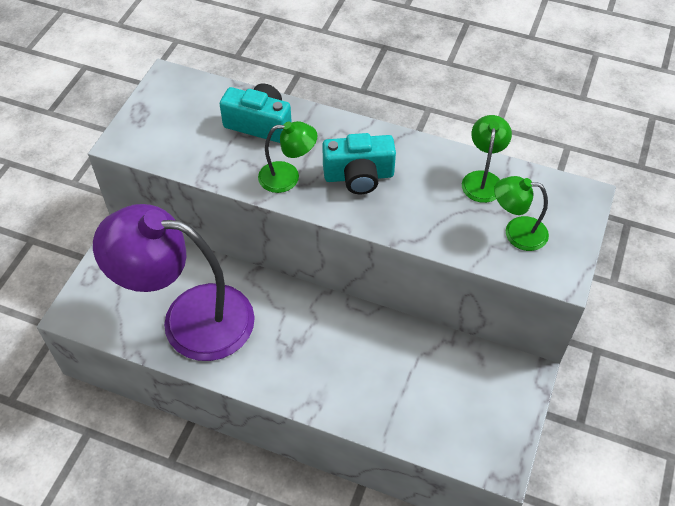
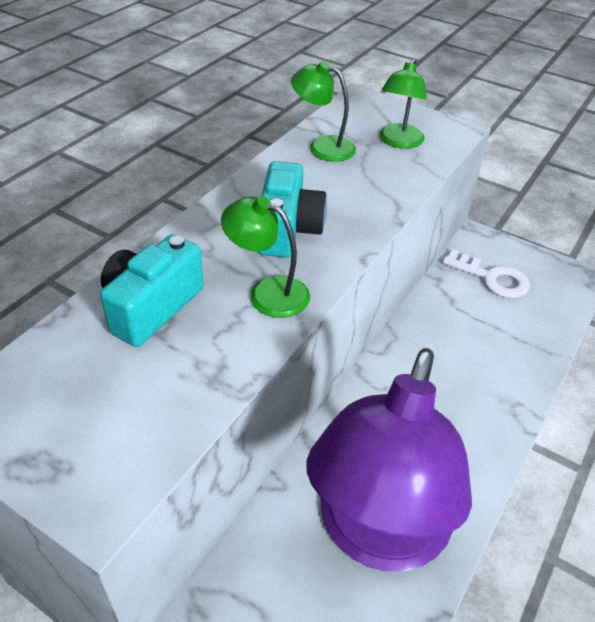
camera: 80 degrees left, 10 degrees down
green lamp [258,121,318,193] -> green lamp turned 75 degrees counterclockwise [221,196,310,318]
none -> white key [442,249,530,298]

